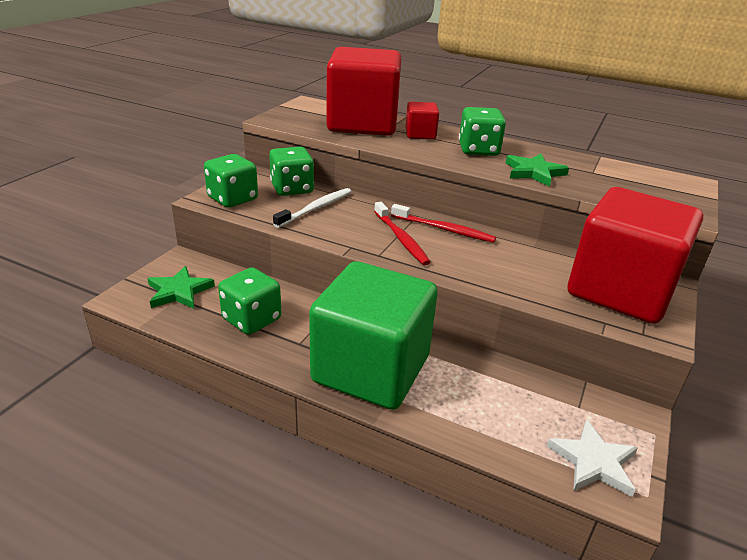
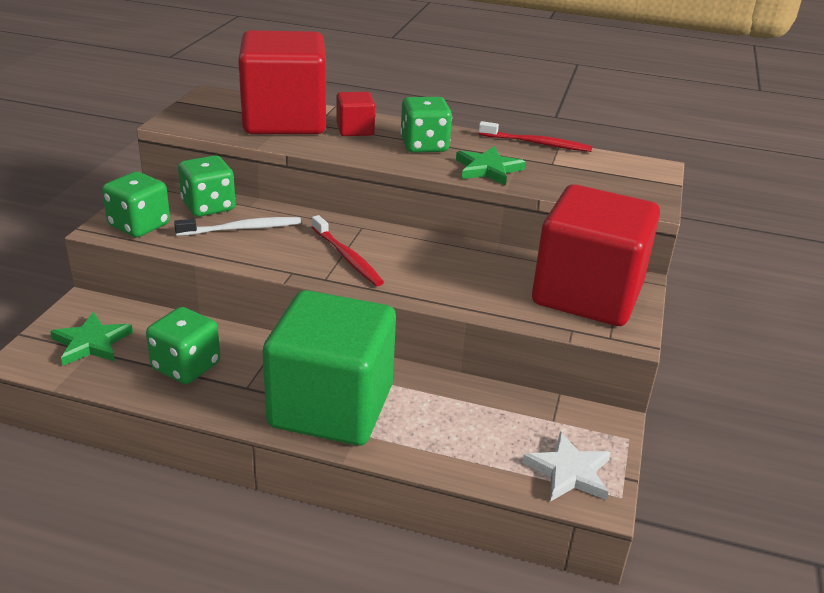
camera: 10 degrees left, 0 degrees up
white toothbrush [273,188,352,228] -> white toothbrush turned 45 degrees clockwise [174,217,301,236]
red toothbrush [391,204,496,243] -> red toothbrush moved to [479,121,592,152]

